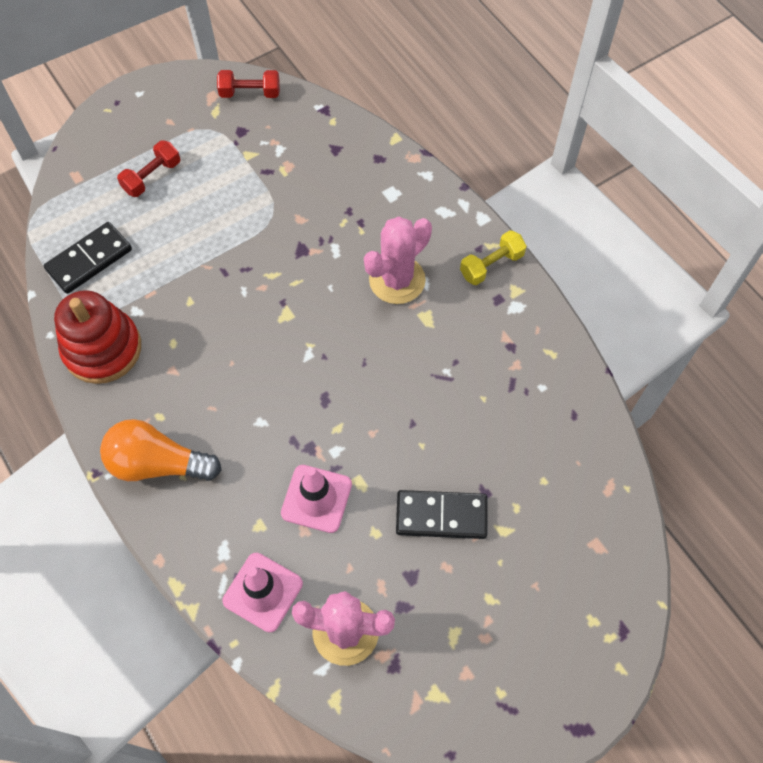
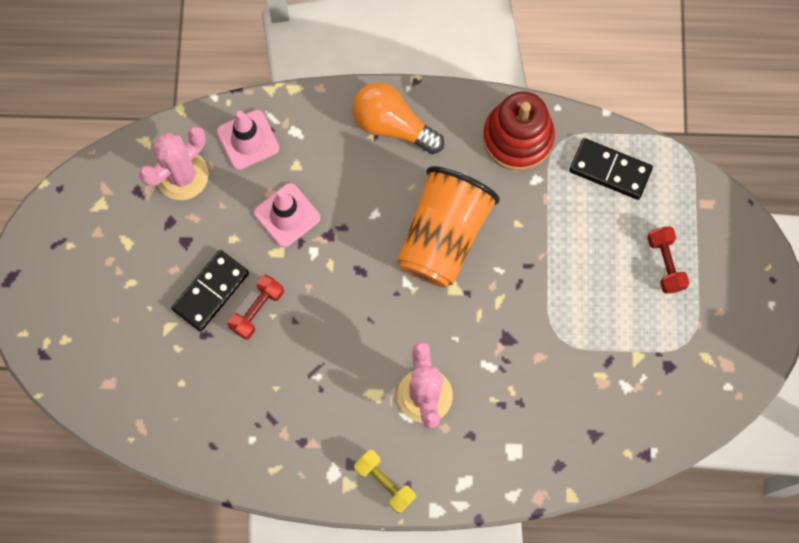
camera: 125 degrees right, 10 degrees up
black domino [44,222,132,294] -> black domino turned 60 degrees counterclockwise [569,138,653,200]
orange light bulb [100,419,221,481] -> orange light bulb turned 105 degrees counterclockwise [352,82,444,154]
red dumbbell [217,70,280,98] -> red dumbbell moved to [227,275,284,340]
yellow dumbbell [460,230,527,285] -> yellow dumbbell turned 45 degrees counterclockwise [354,450,416,514]
none -> orange cup [397,166,500,288]

